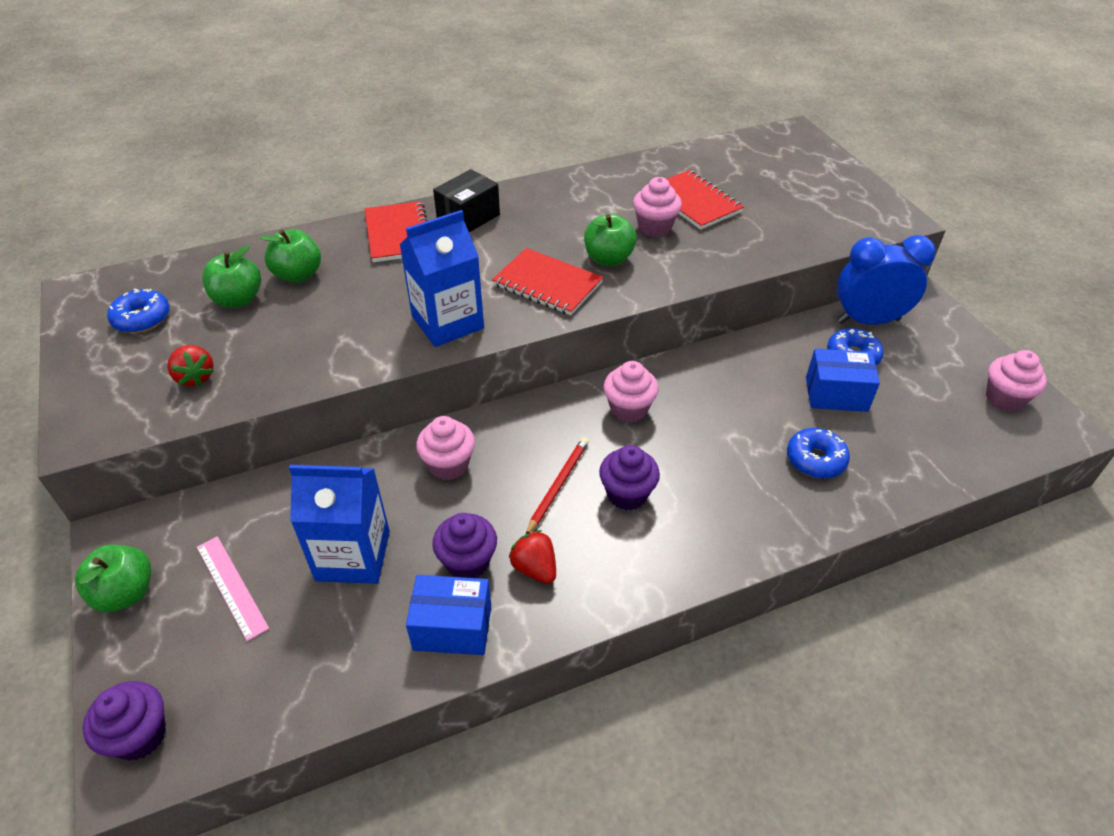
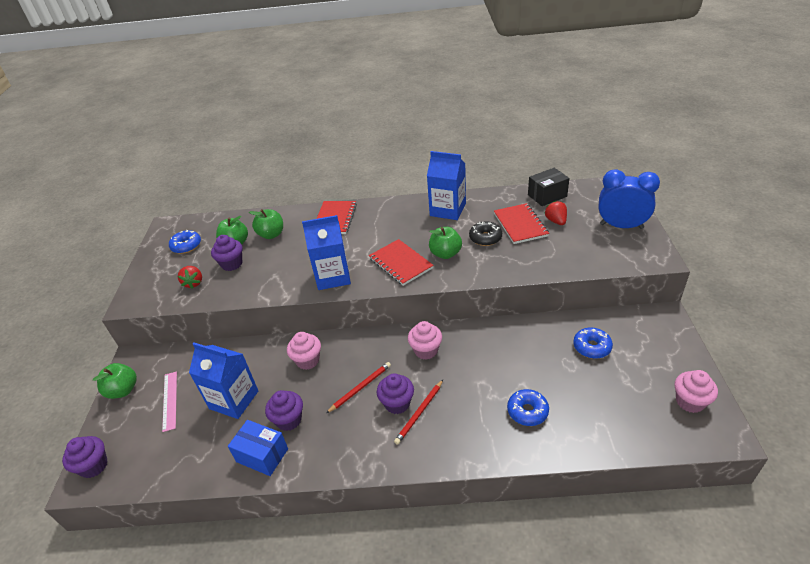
camera: 25 degrees right, 5 degrees down
black box [433,169,500,232] -> black box moved to [528,168,570,206]
red strawberry [509,530,556,584] -> red strawberry moved to [545,201,567,225]
pink cupcake [633,177,682,237] -> black donut [469,221,502,246]
blue box [806,349,880,412] -> none
blue clock [837,235,936,325] -> blue clock moved to [598,169,660,229]
none -> purple cupcake [211,235,243,271]
none -> red pencil [394,380,443,445]
none -> blue carton [427,151,466,220]

